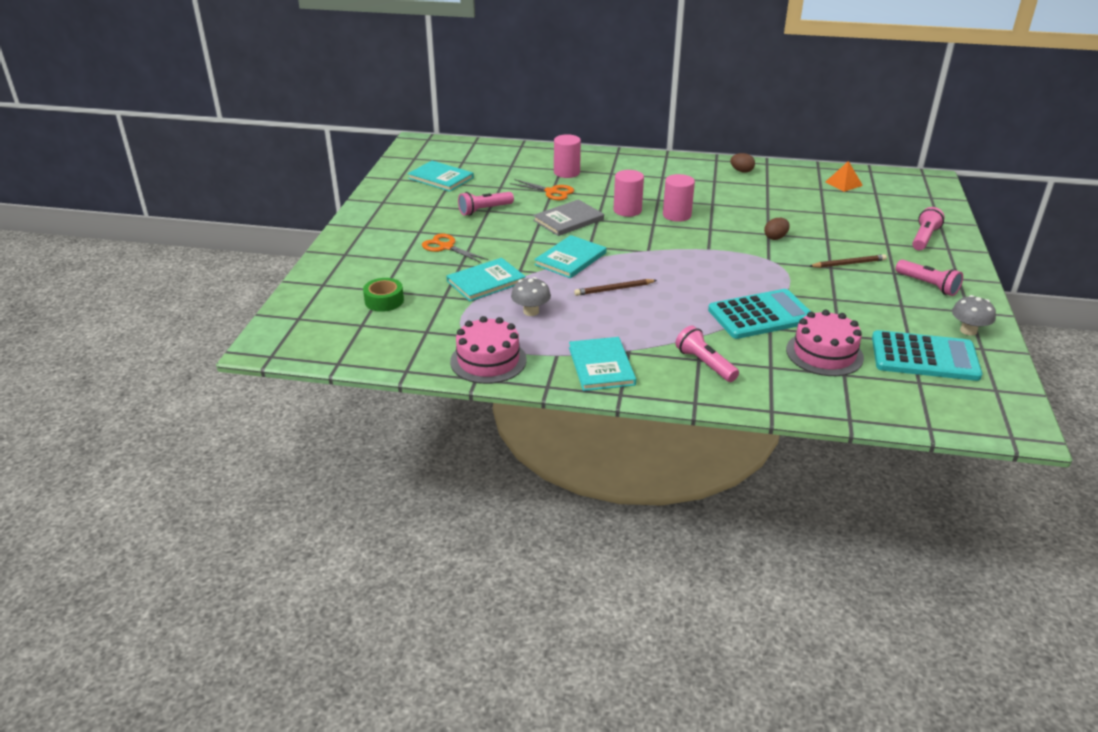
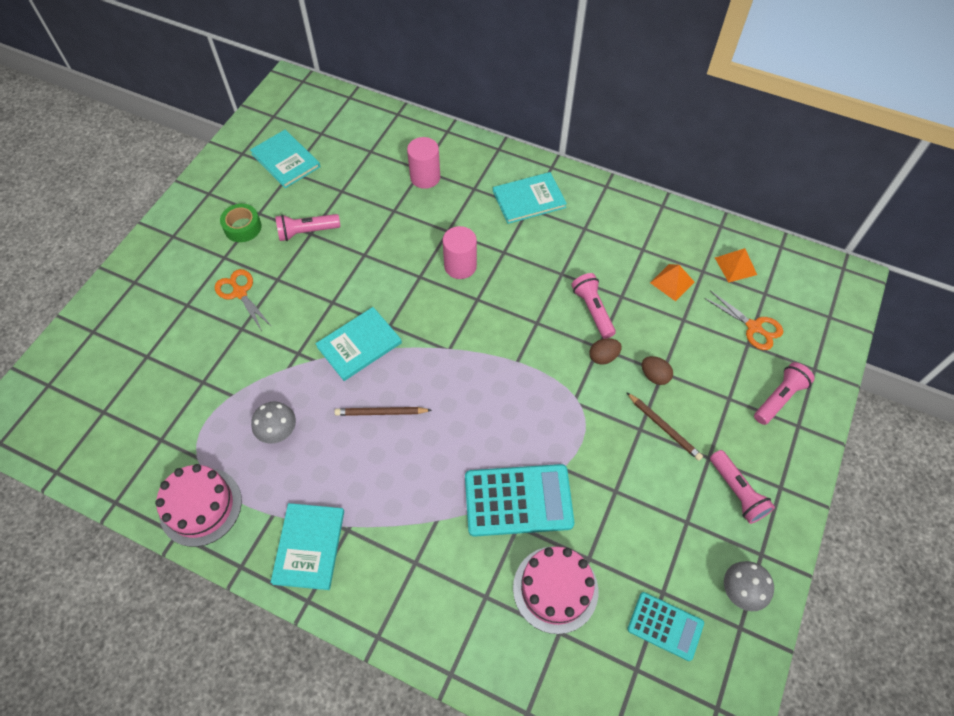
camera: 15 degrees right, 25 degrees up
green tape [363,278,404,312] -> green tape moved to [220,204,261,242]
turquoise book [446,258,526,301] -> turquoise book moved to [493,172,567,224]
orange scissors [510,179,574,200] -> orange scissors moved to [704,290,783,350]
grey book [533,199,604,236] -> none
pink cylinder [663,174,695,222] -> none
pink flashlight [675,326,739,382] -> pink flashlight moved to [571,273,616,339]
brown egg [730,153,755,173] -> brown egg moved to [642,356,673,385]
brown pencil [810,254,887,268] -> brown pencil turned 45 degrees clockwise [626,392,703,461]
turquoise calculator [872,330,982,381] -> turquoise calculator [627,592,704,661], size x0.59
none -> orange pyramid [650,264,695,301]

